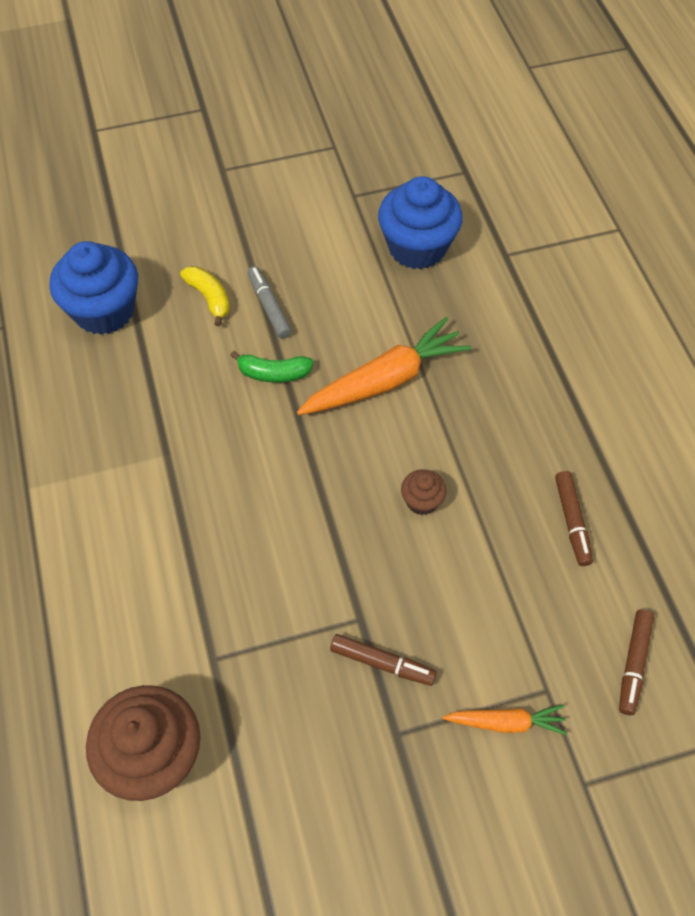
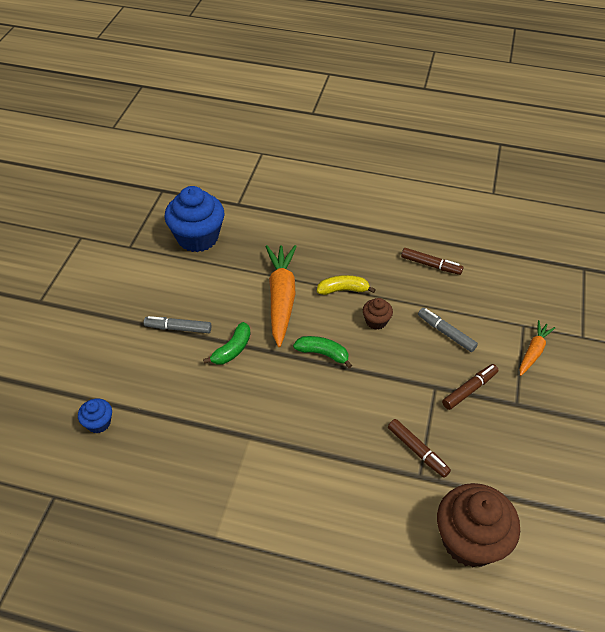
camera: 60 degrees left, 10 degrees down
blue cupcake [49,241,138,335] -> blue cupcake [78,399,112,433], size x0.47
yellow banana [180,266,230,326] -> yellow banana moved to [317,275,376,295]
brown marker [619,609,654,715] -> brown marker moved to [388,419,451,478]
none -> green banana [293,336,352,368]
none -> grey marker [418,308,478,352]

